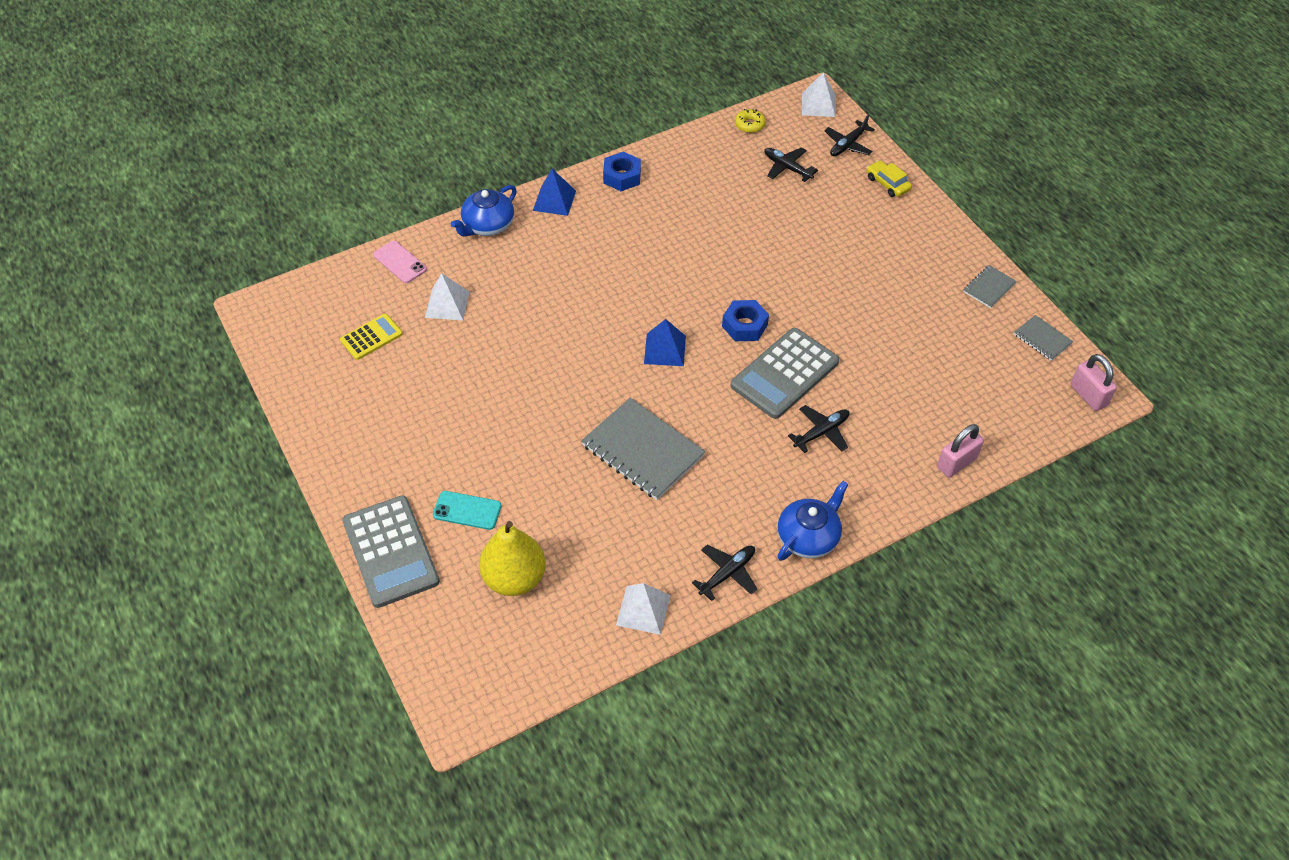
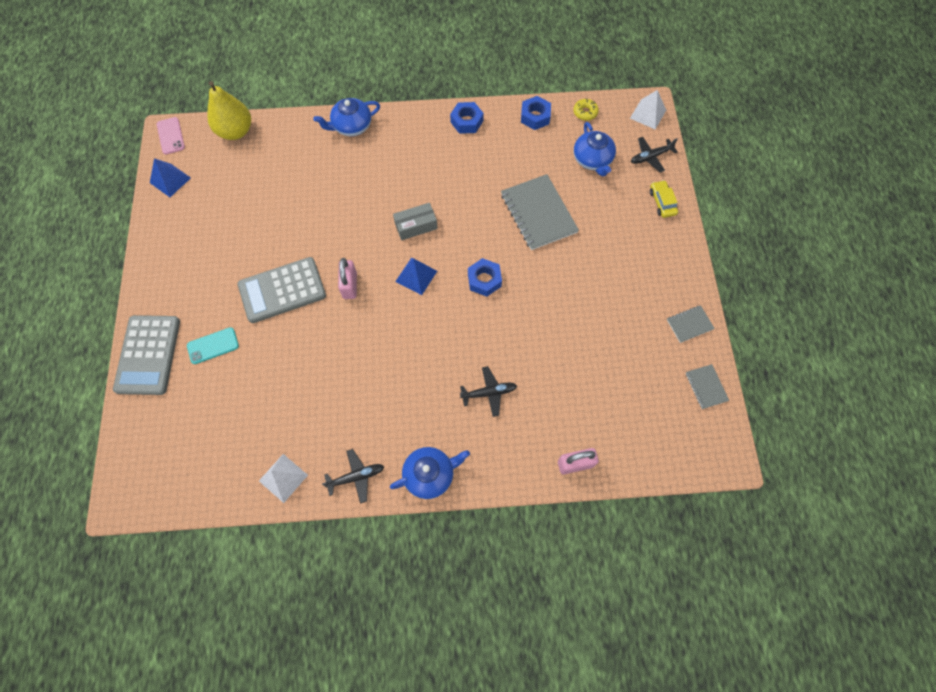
camera: 25 degrees right, 15 degrees up
yellow calculator [340,314,403,360] -> none
pink phone [373,241,427,283] -> pink phone moved to [157,117,185,154]
white pyramid [425,273,469,320] -> none
turquoise phone [433,491,502,530] -> turquoise phone turned 60 degrees counterclockwise [187,327,239,364]
yellow pear [479,521,546,596] -> yellow pear moved to [207,81,251,140]
blue pyramid [533,169,576,216] -> blue pyramid moved to [150,158,191,197]
grey notebook [581,398,706,500] -> grey notebook moved to [501,174,579,250]
grey calculator [731,328,839,419] -> grey calculator moved to [237,257,326,323]
black plane [764,147,818,182] -> blue teapot [574,122,616,177]
pink padlock [1071,354,1117,411] -> pink padlock moved to [338,258,357,299]
none -> grey box [393,203,438,240]
none -> blue nut [521,96,551,130]

